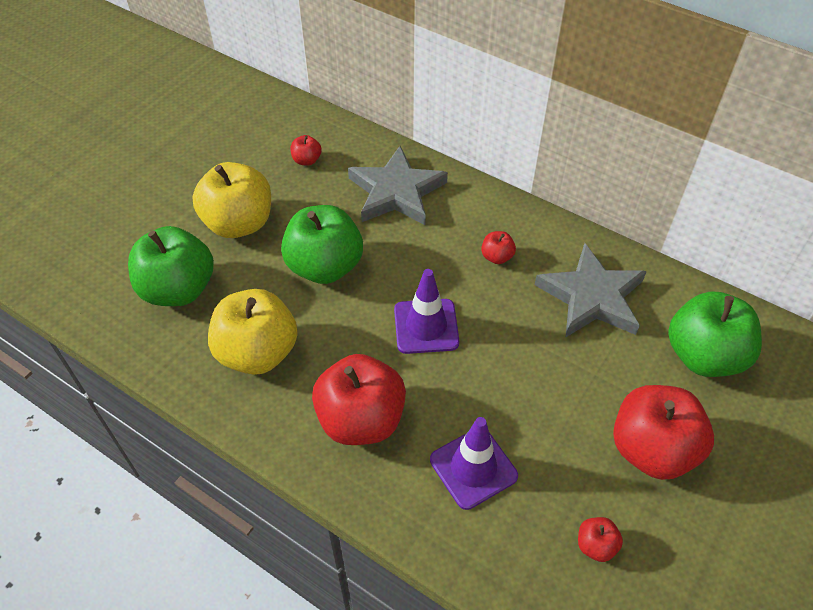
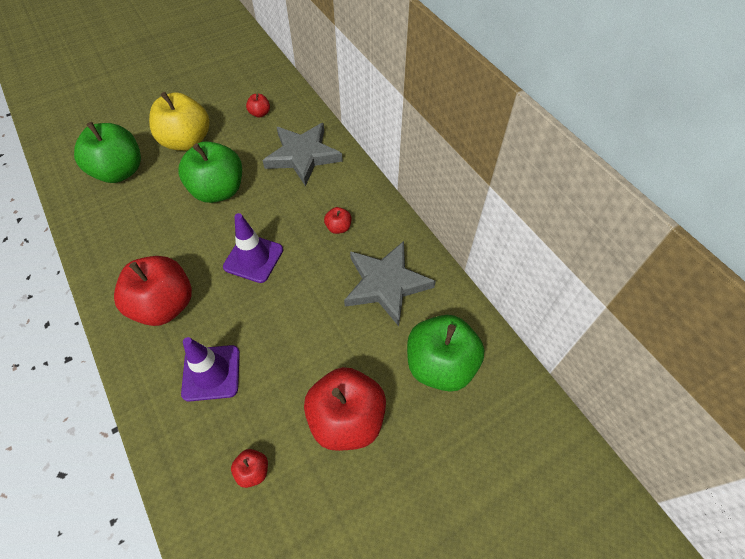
camera: 25 degrees right, 5 degrees up
yellow apple [208,289,298,375] -> none

